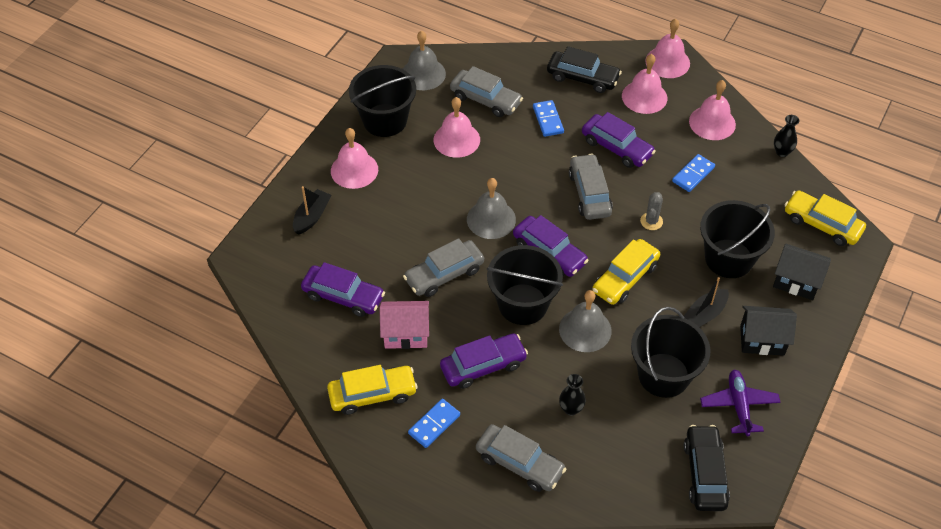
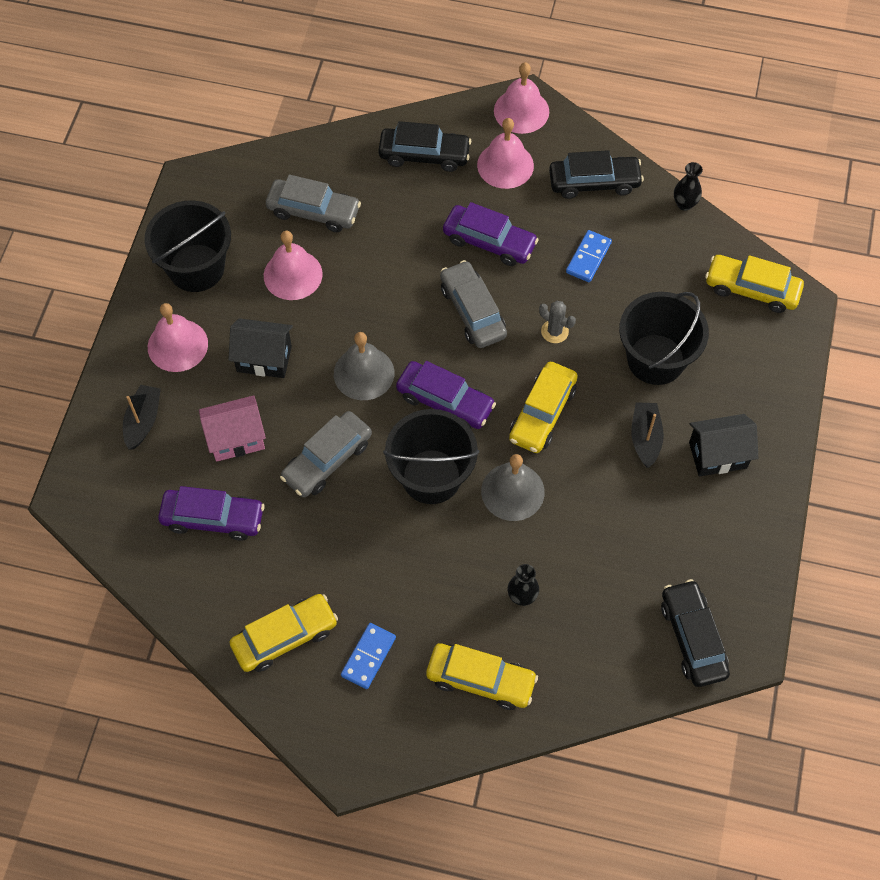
camera: 15 degrees left, 10 degrees up
pink house [379,301,429,349] -> pink house moved to [199,395,266,462]
grey bell [403,31,446,90] -> none
purple car [440,333,528,389] -> none
grey car [476,424,566,492] -> yellow car [426,643,538,710]
blue domino [533,100,564,137] -> none
black bucket [631,307,711,398] -> none
grey cactus [640,192,663,230] -> grey cactus turned 60 degrees counterclockwise [539,301,576,343]
black boat [684,277,729,327] -> black boat turned 150 degrees clockwise [631,402,664,468]
pink bell [689,80,736,140] -> black car [549,150,644,199]
purple plane [700,370,781,436] -> none
black house [773,244,831,300] -> black house moved to [228,318,293,378]

